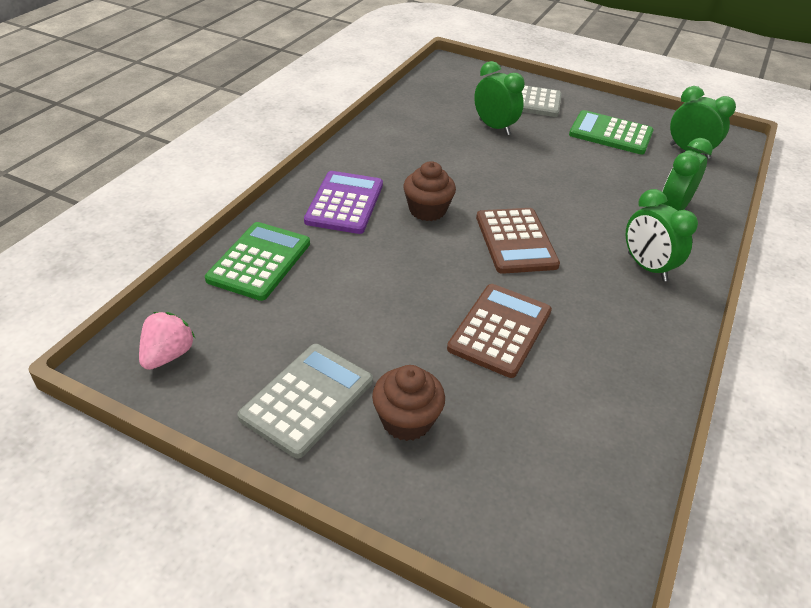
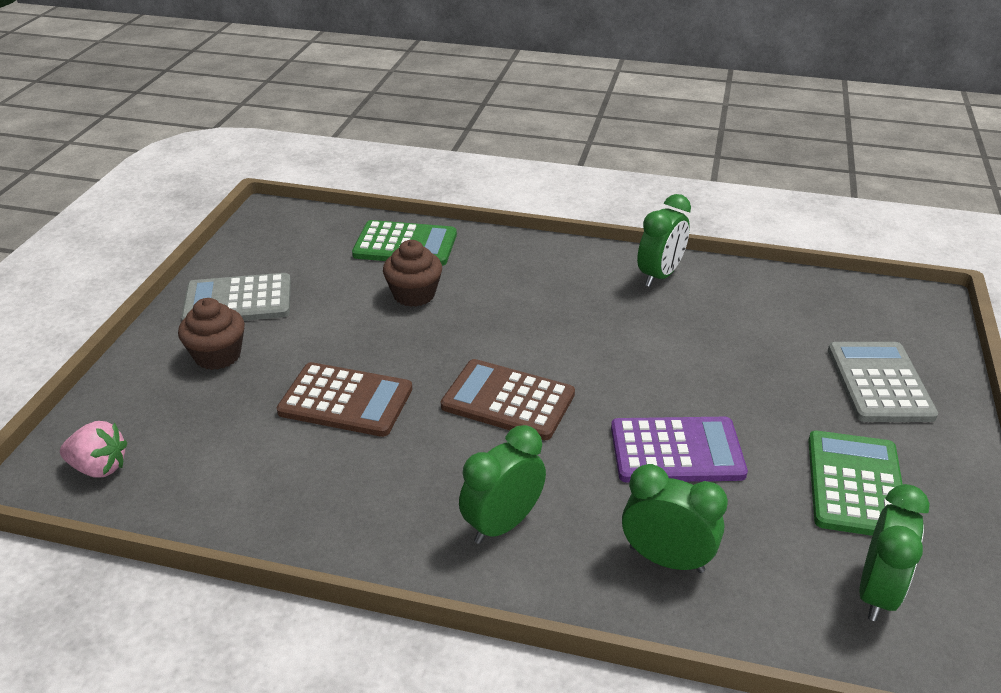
camera: 80 degrees right, 5 degrees down
pink strawberry [139,312,195,370] -> pink strawberry moved to [60,421,127,477]
grey calculator [237,344,373,458] -> grey calculator turned 150 degrees clockwise [181,273,291,321]
purple calculator [304,171,383,234] -> purple calculator moved to [611,417,748,483]
brown cupcake [403,161,456,221] -> brown cupcake moved to [383,240,442,307]
green clock [474,61,525,135] -> green clock moved to [637,194,691,287]
brown calculator [476,208,560,274] -> brown calculator turned 45 degrees clockwise [441,359,575,440]

